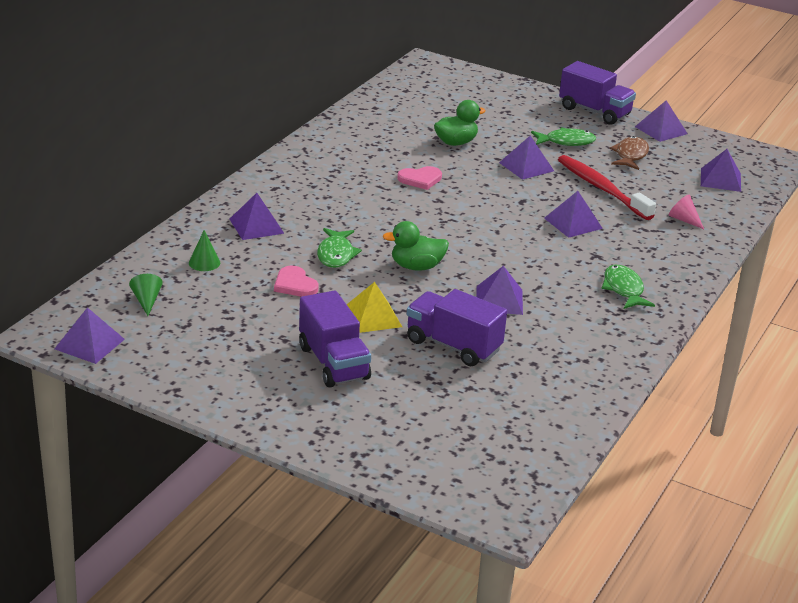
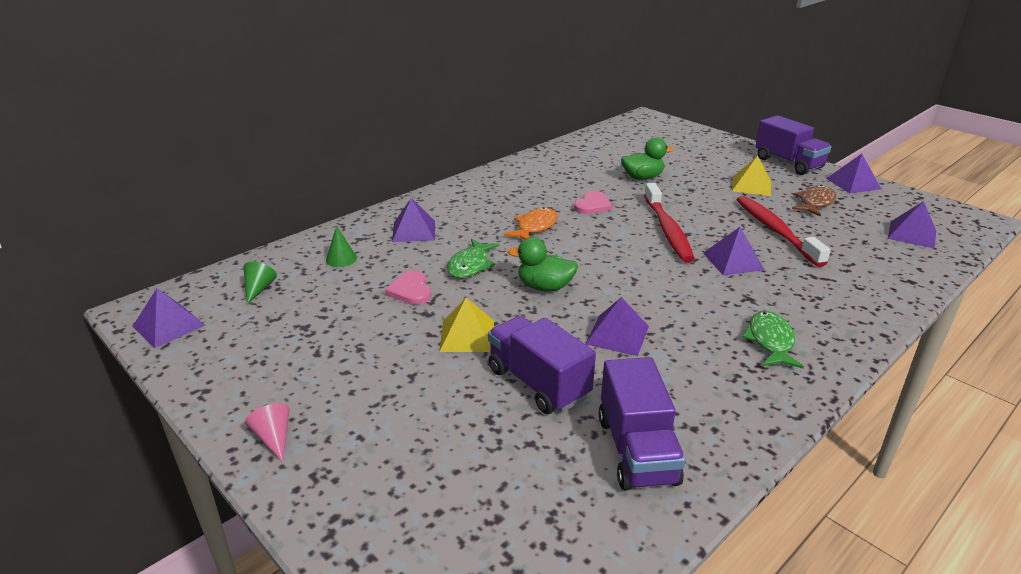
camera: 20 degrees right, 0 degrees up
purple truck [299,290,371,387] -> purple truck moved to [599,357,686,491]
pink heart [397,166,442,190] -> pink heart turned 60 degrees counterclockwise [574,191,613,214]
purple pyramid [499,136,554,180] -> none
green fish [531,127,596,146] -> yellow pyramid [732,156,771,196]
pink cone [669,195,704,229] -> pink cone moved to [245,403,290,462]
none -> orange fish [504,207,558,240]
none -> red toothbrush [644,183,695,263]

